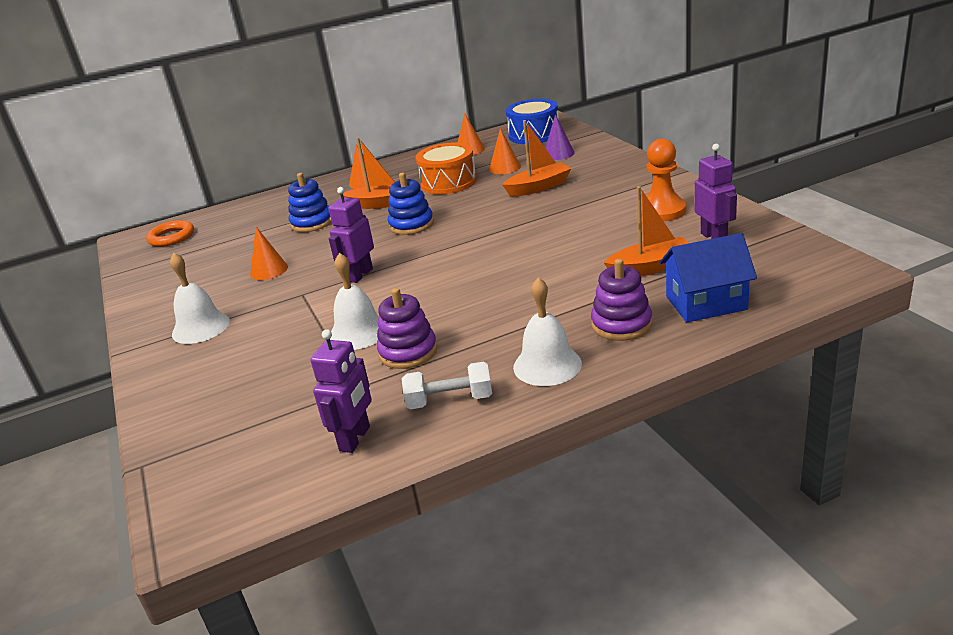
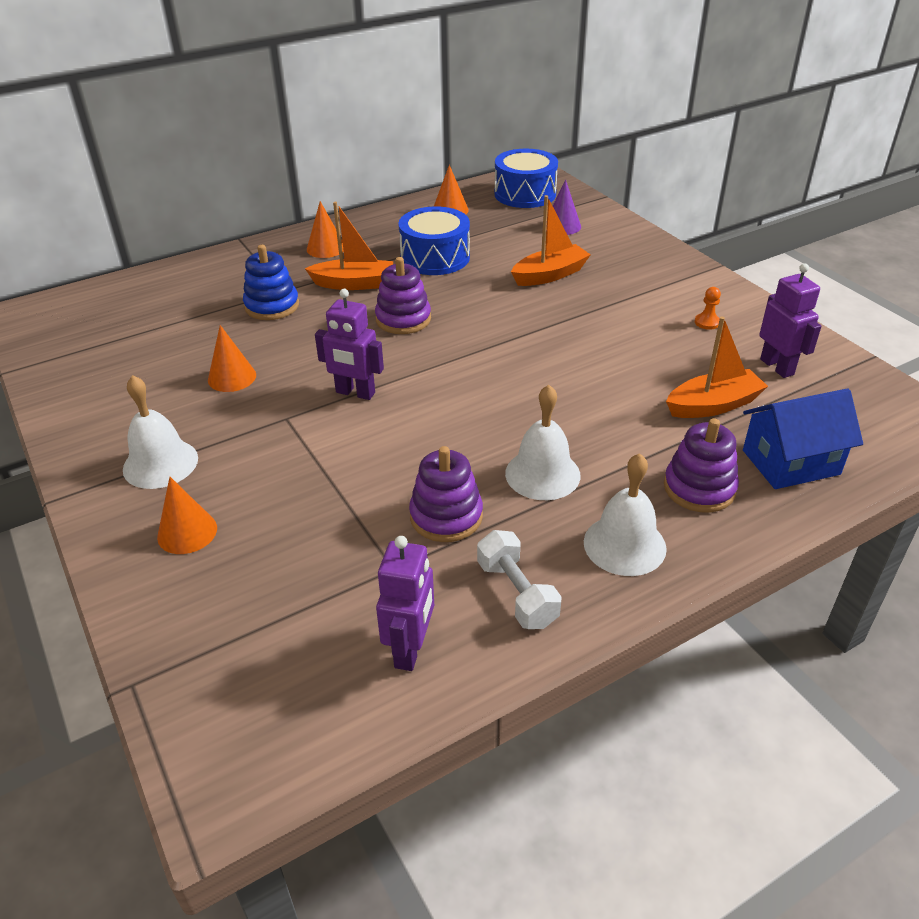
camera: 10 degrees left, 10 degrees up
orange ring [146,220,194,247] -> none
purple robot [329,187,374,283] -> purple robot turned 90 degrees counterclockwise [315,289,384,400]
white bell [330,253,379,350] -> white bell moved to [505,385,581,500]
blue stacking toy [388,173,434,235] -> purple stacking toy [375,257,431,334]
white dumbbell [402,362,492,409] -> white dumbbell turned 75 degrees clockwise [477,530,562,629]
orange drum [416,143,477,195] -> blue drum [398,206,470,275]
orange cone [489,128,521,174] -> orange cone moved to [157,477,217,554]
orange pawn [641,139,686,221] -> orange pawn [695,287,721,330], size x0.45

